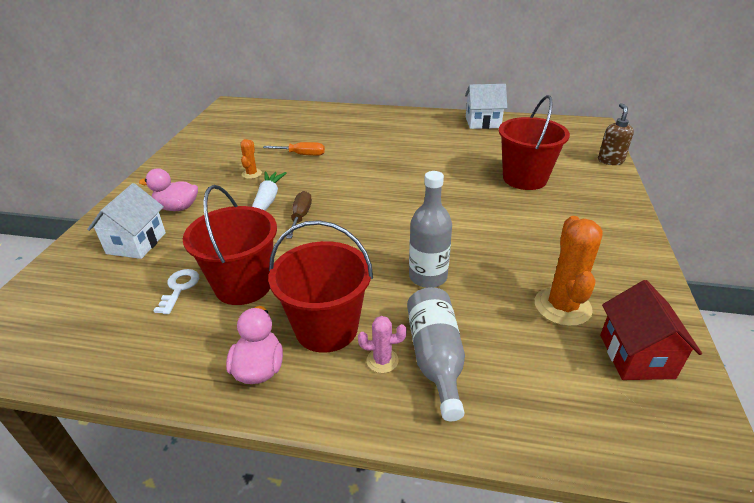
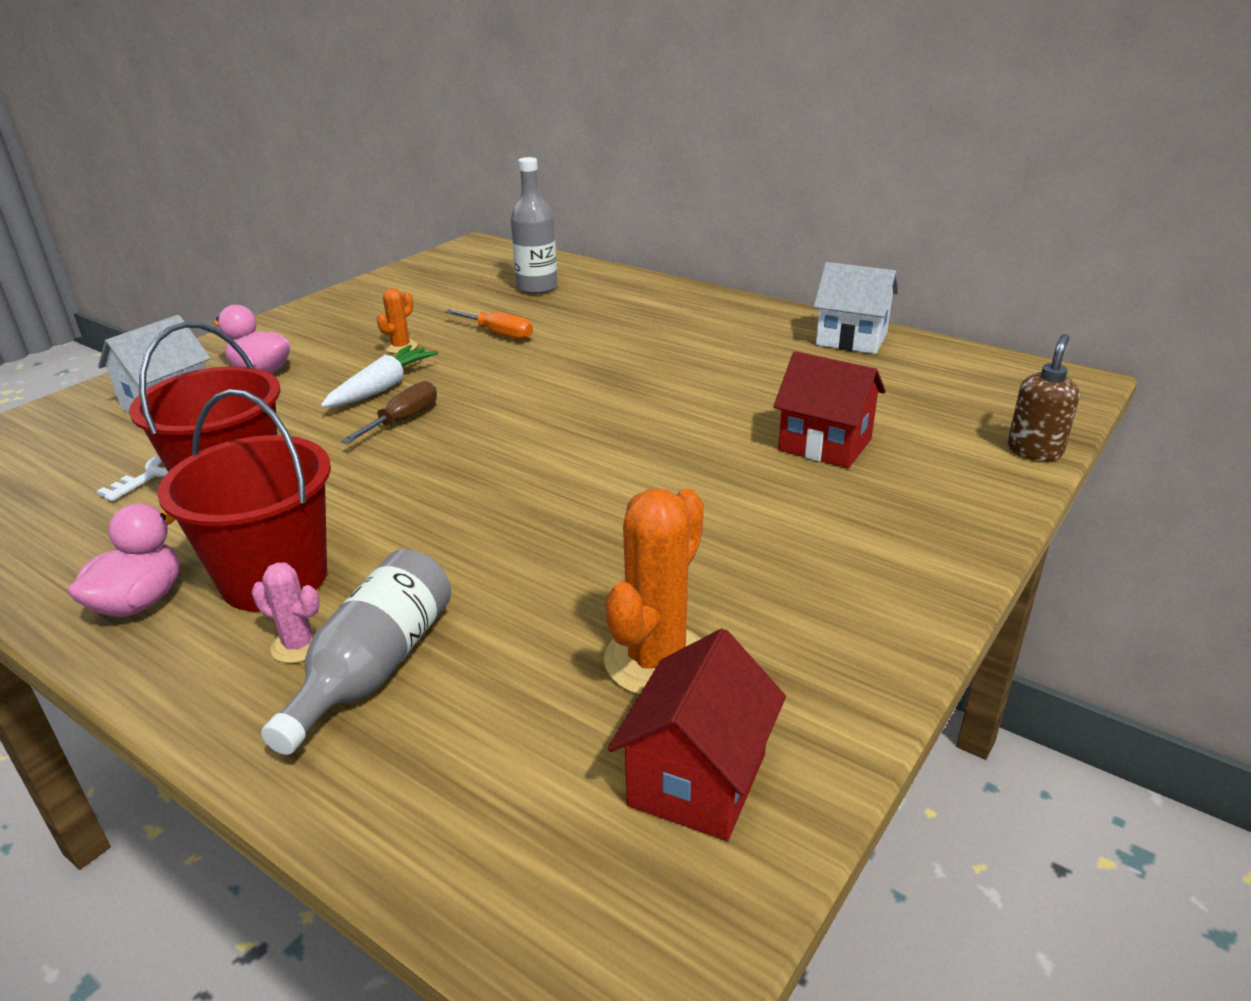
camera: 25 degrees right, 5 degrees down
grey bottle [409,171,452,288] -> grey bottle moved to [511,157,558,294]
red bucket [499,95,570,190] -> red house [773,351,886,468]

